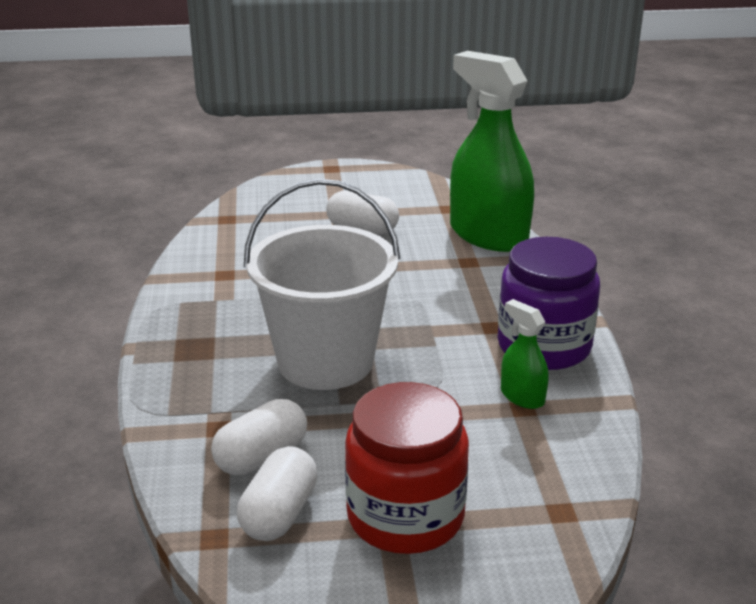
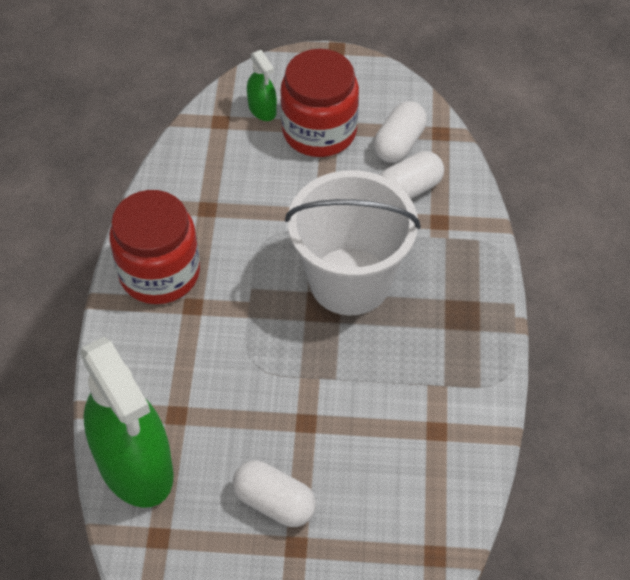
camera: 170 degrees left, 25 degrees up
purple jar [498,237,600,370] -> red jar [110,190,200,304]
green spray bottle [501,299,549,409] -> green spray bottle moved to [247,50,277,121]

